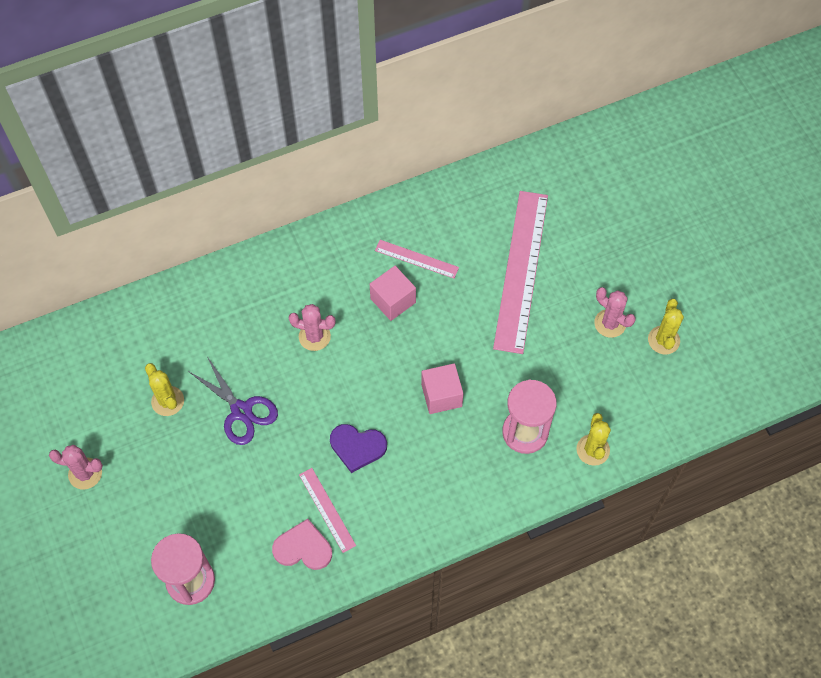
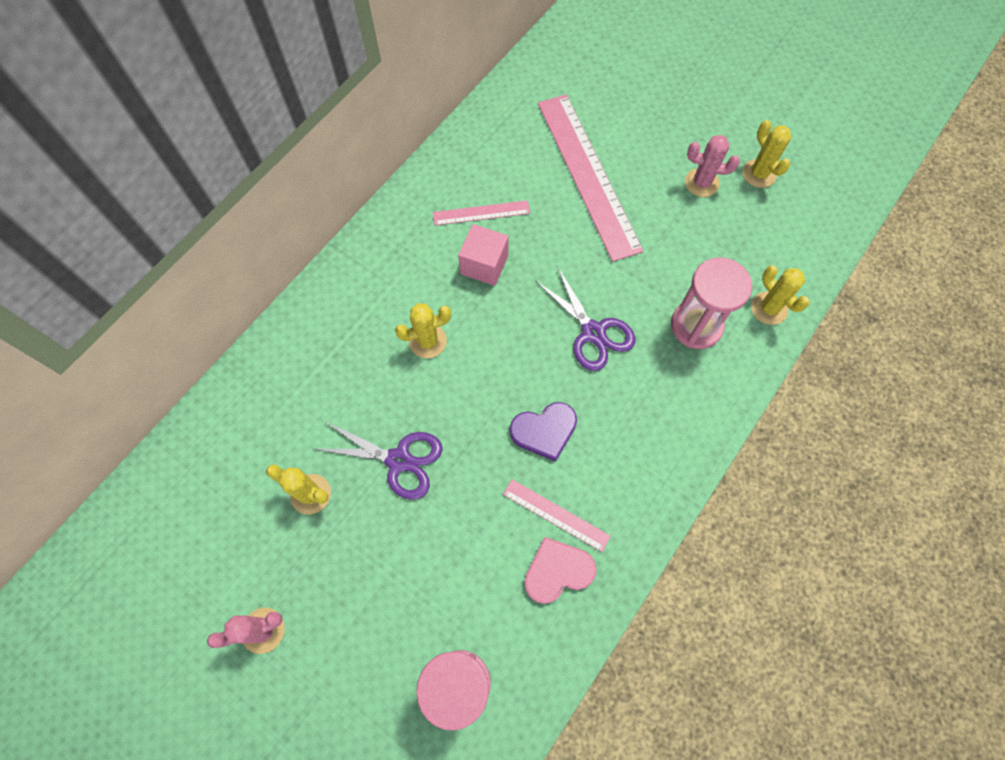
camera: 30 degrees left, 5 degrees up
pink cactus [289,304,336,351] -> yellow cactus [395,303,451,358]
pink cube [421,363,464,414] -> purple scissors [536,266,635,371]

